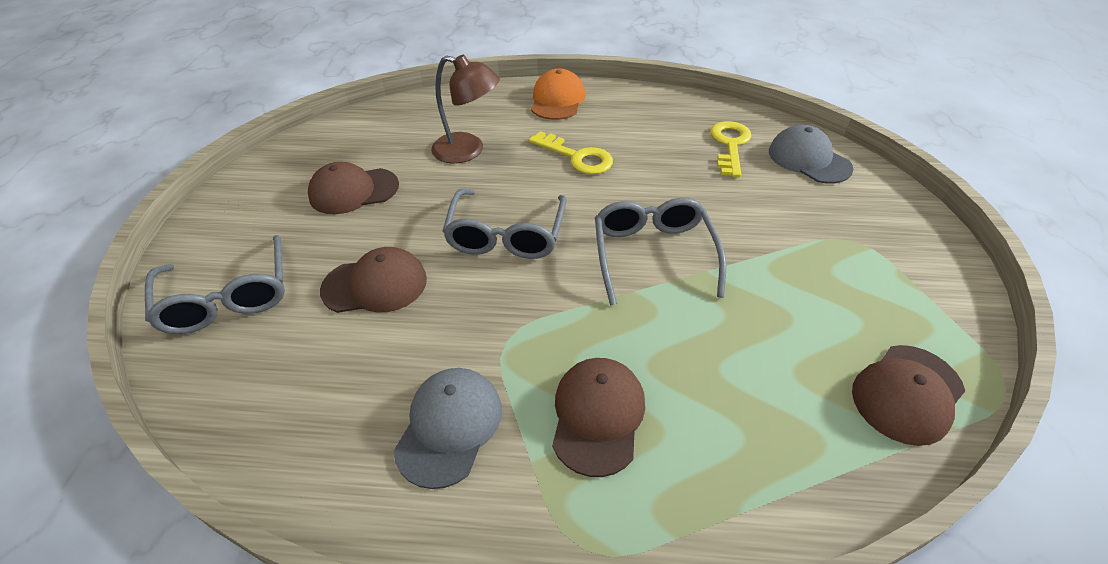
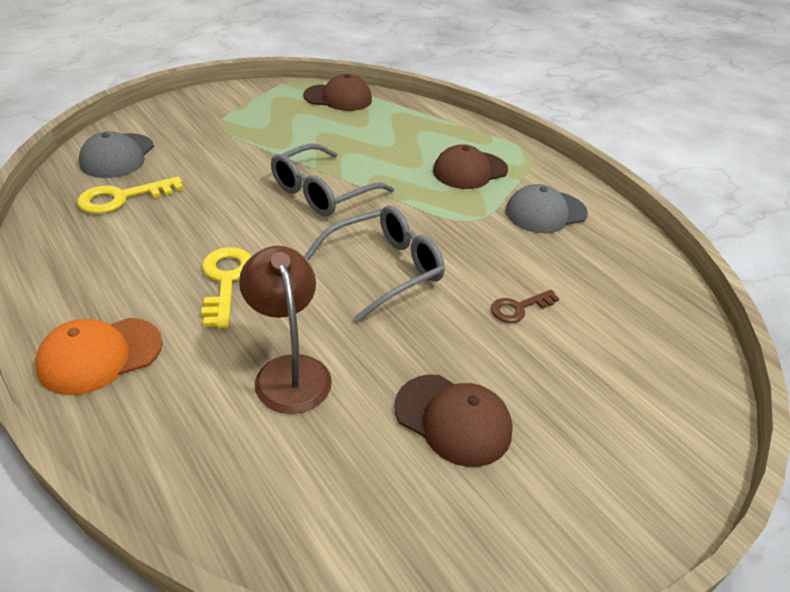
camera: 135 degrees left, 5 degrees down
grey glasses [145,235,285,334] -> none
brown cap [320,247,427,313] -> brown key [491,290,559,323]

